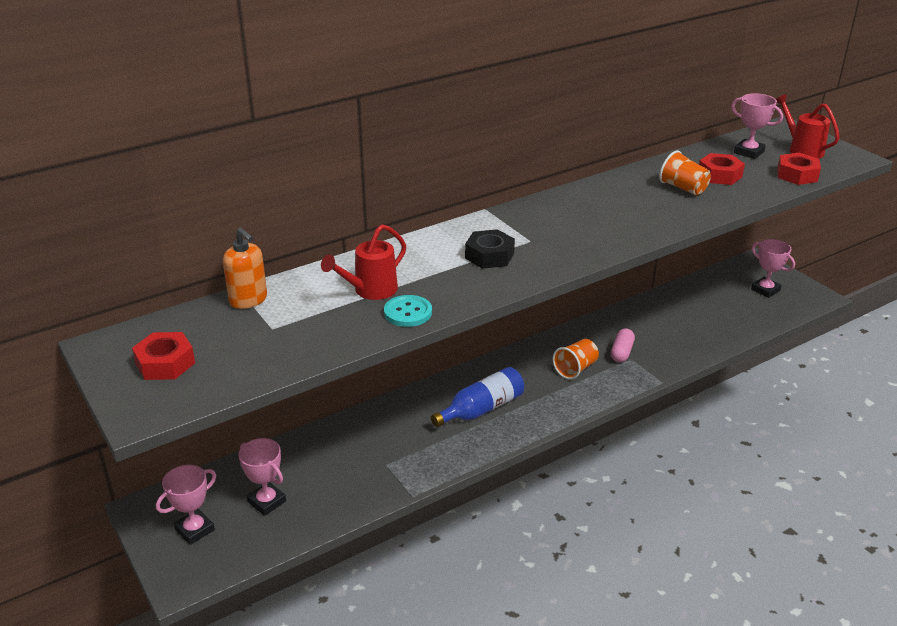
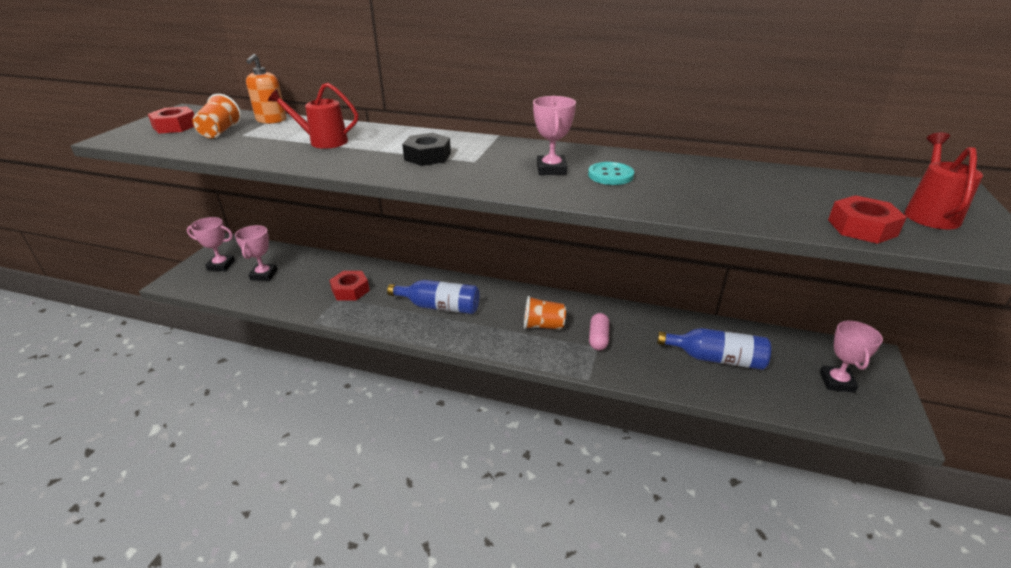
camera: 50 degrees right, 0 degrees up
turquoise button [384,295,432,327] -> turquoise button moved to [588,162,634,185]
pink capsule [611,328,635,362] -> pink capsule turned 60 degrees counterclockwise [589,313,610,350]
orange cup [659,150,711,195] -> orange cup moved to [192,94,241,138]
red nut [699,153,745,185] -> red nut moved to [329,271,370,301]
pink trophy [731,93,783,159] -> pink trophy moved to [533,96,576,175]
none -> blue bottle [657,328,771,370]

